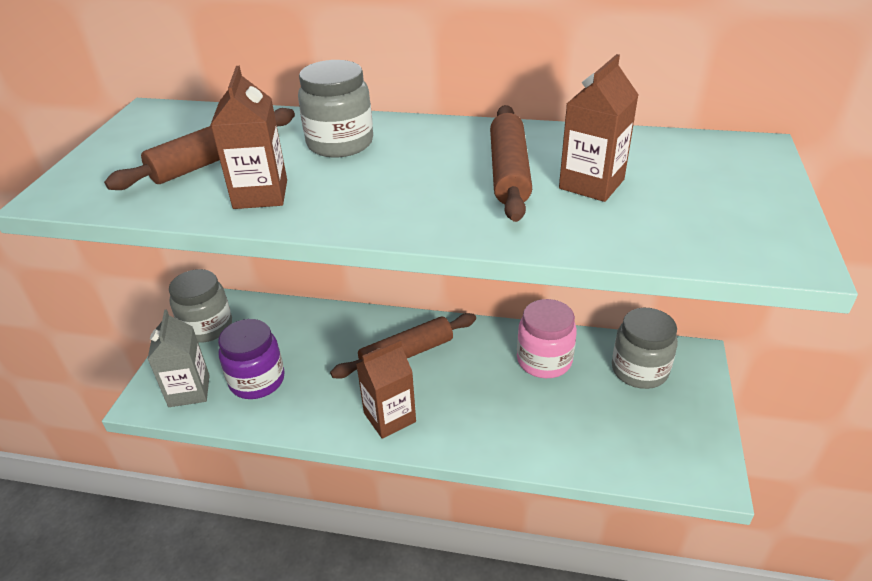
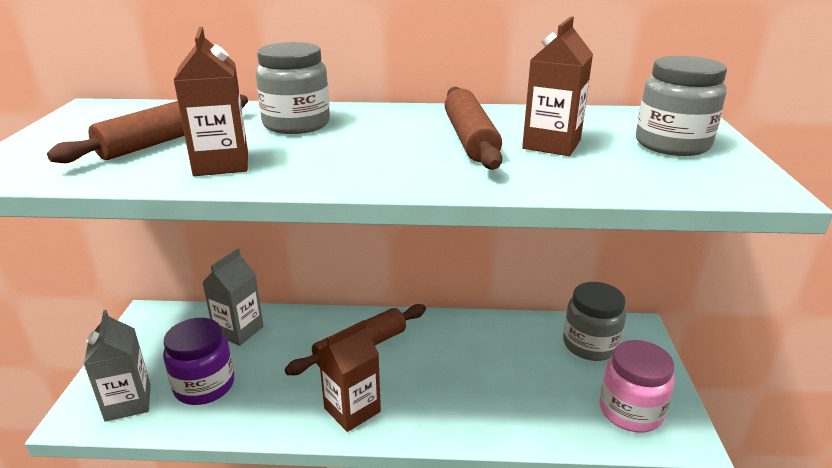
camera: 10 degrees left, 10 degrees down
grey jar [169,269,232,343] -> grey jar moved to [636,56,727,156]
pink jar [517,299,577,378] -> pink jar moved to [600,340,675,433]
none -> grey carton [202,249,264,346]

